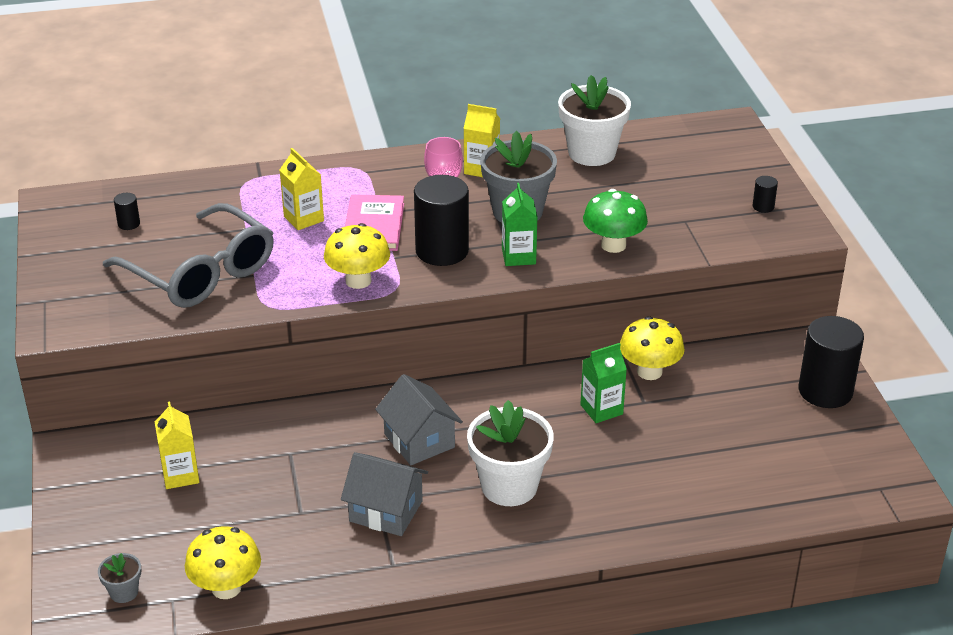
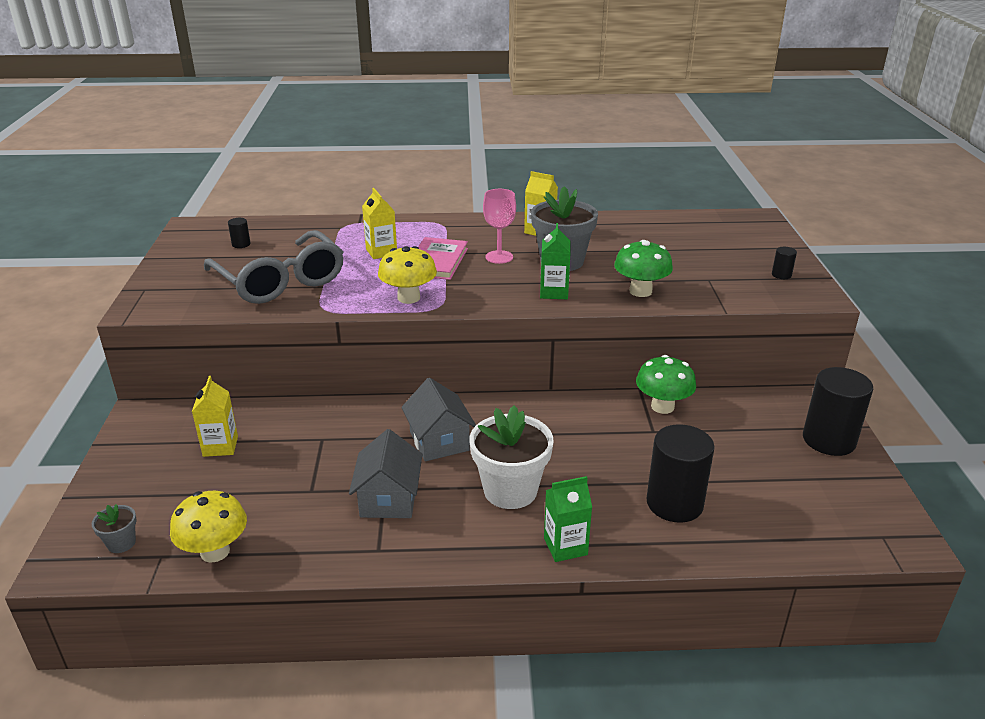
camera: 10 degrees right, 5 degrees down
grey house [341,452,428,536] -> grey house turned 60 degrees clockwise [349,429,423,518]
black cylinder [414,175,469,266] -> black cylinder moved to [647,424,715,523]
white flower pot [558,75,631,166] -> none
green carton [580,343,627,423] -> green carton moved to [544,476,592,562]
yellow mushroom [620,316,685,380] -> green mushroom [636,355,696,414]

